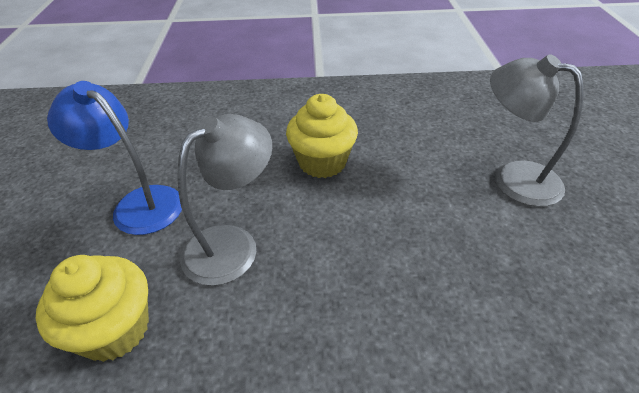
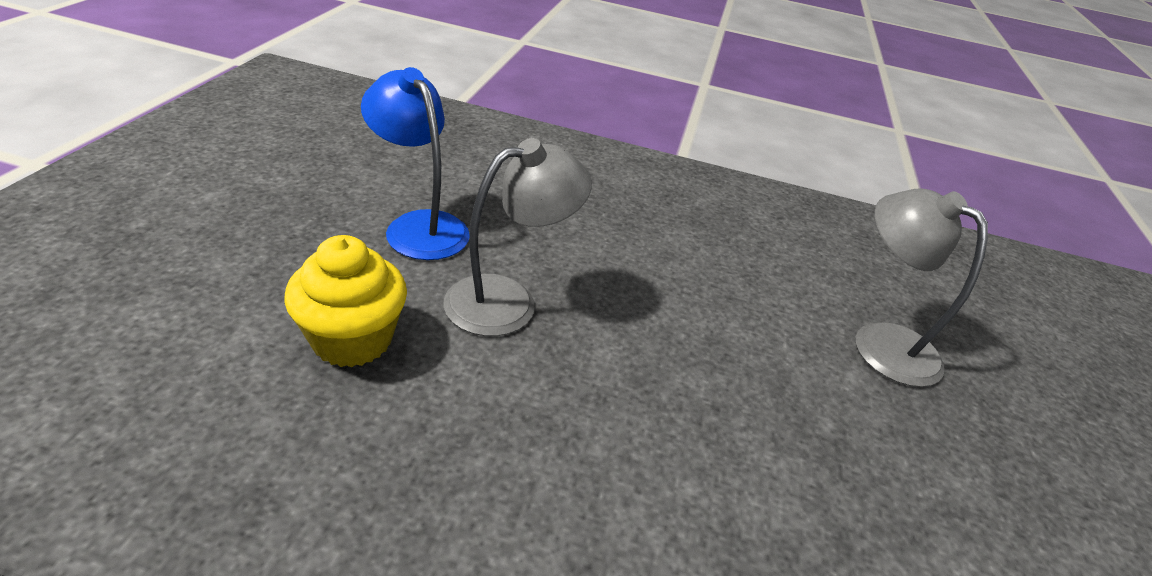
camera: 10 degrees right, 5 degrees down
yellow cupcake [286,94,358,178] -> none

